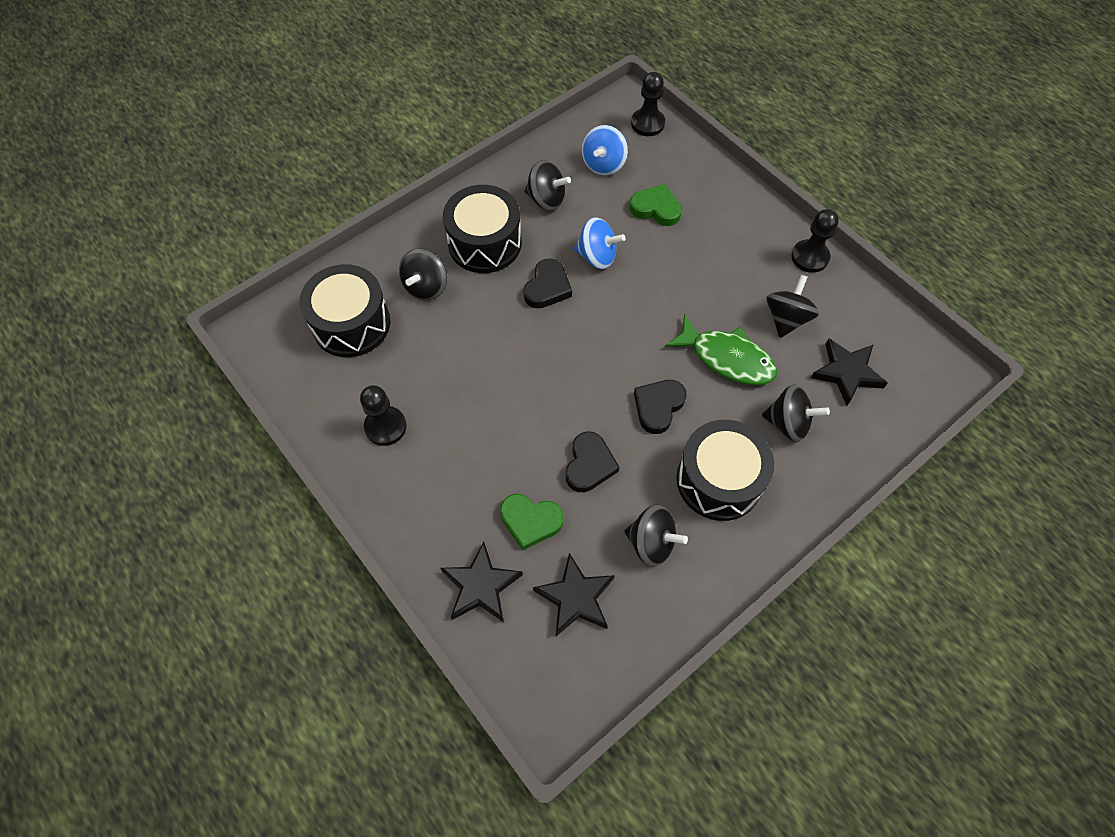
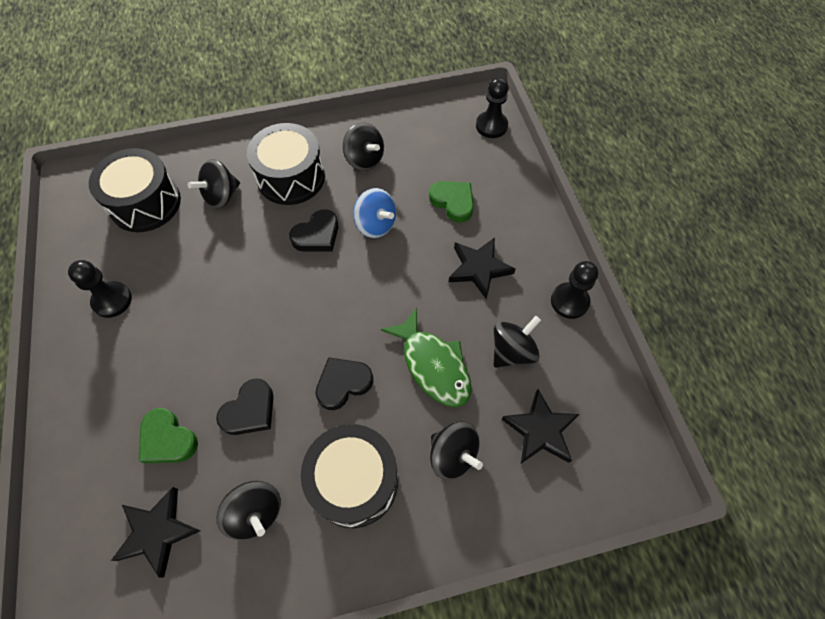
camera: 25 degrees right, 0 degrees up
black star [441,541,523,622] -> black star moved to [448,237,516,299]
blue spinning top [582,125,628,176] -> none

